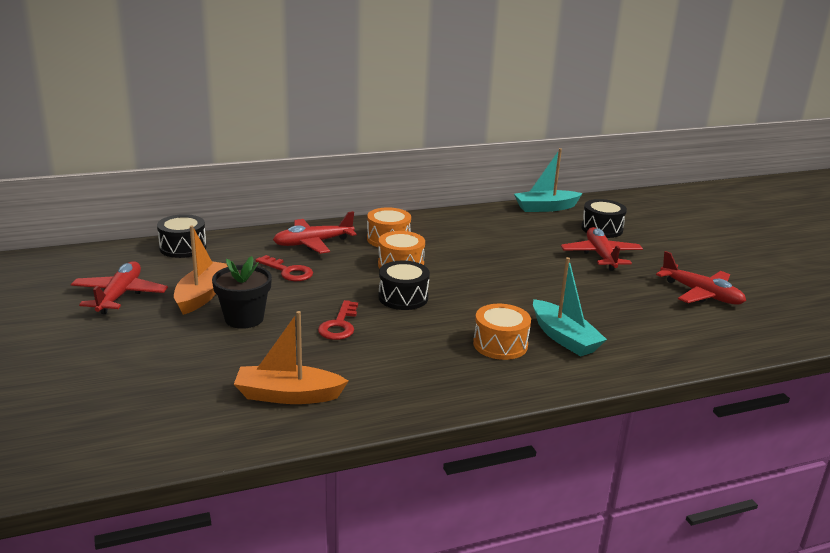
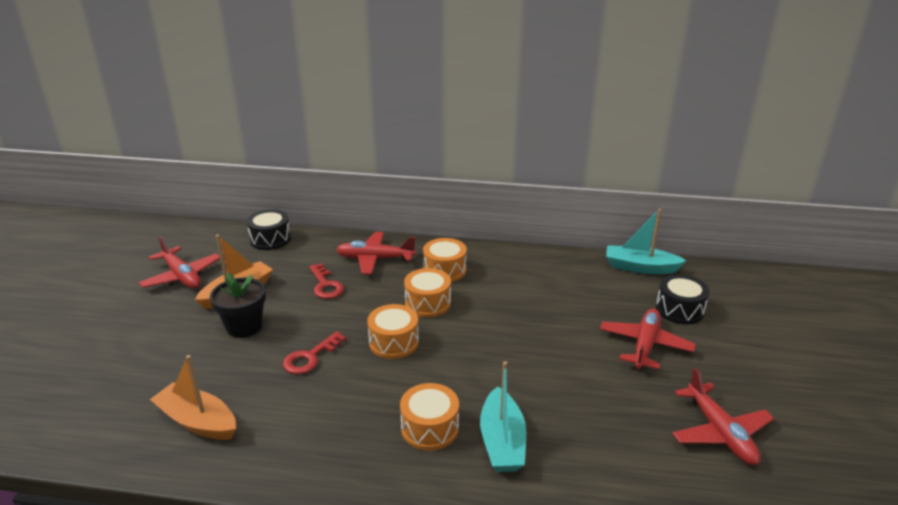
camera: 30 degrees right, 5 degrees up
red plane [71,261,168,314] -> red plane turned 105 degrees clockwise [138,236,220,289]
black drum [379,261,430,310] -> orange drum [367,304,419,359]

